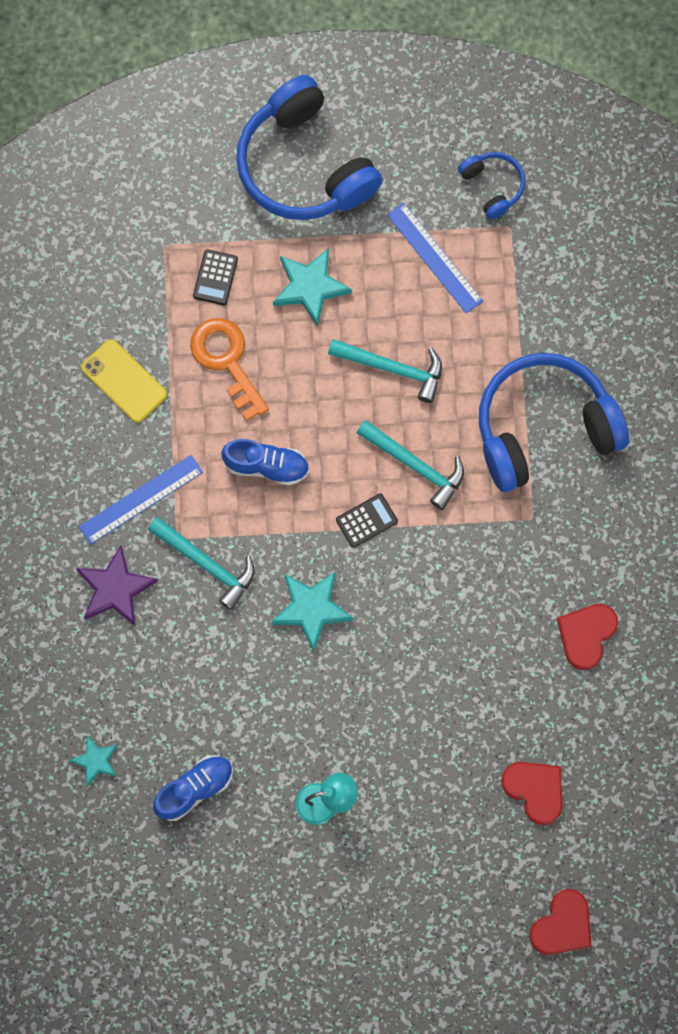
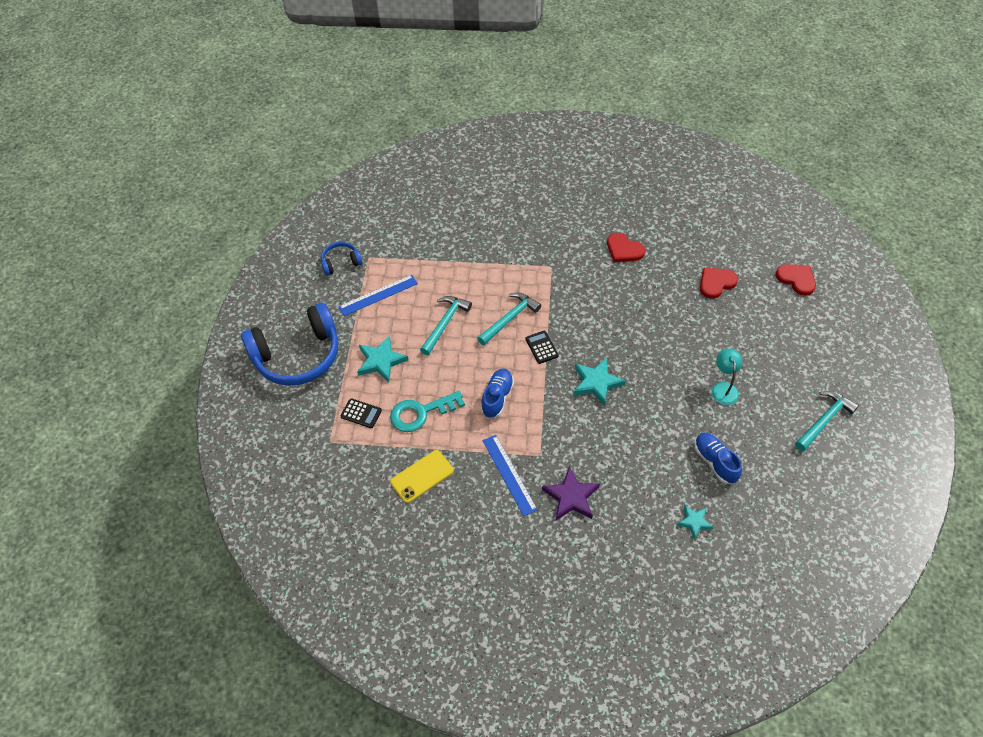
camera: 80 degrees left, 20 degrees down
turquoise hammer [148,517,254,610] -> turquoise hammer moved to [795,391,859,451]
orange key [190,318,269,421] -> turquoise key [390,391,465,432]
blue headphones [479,353,629,492] -> none

